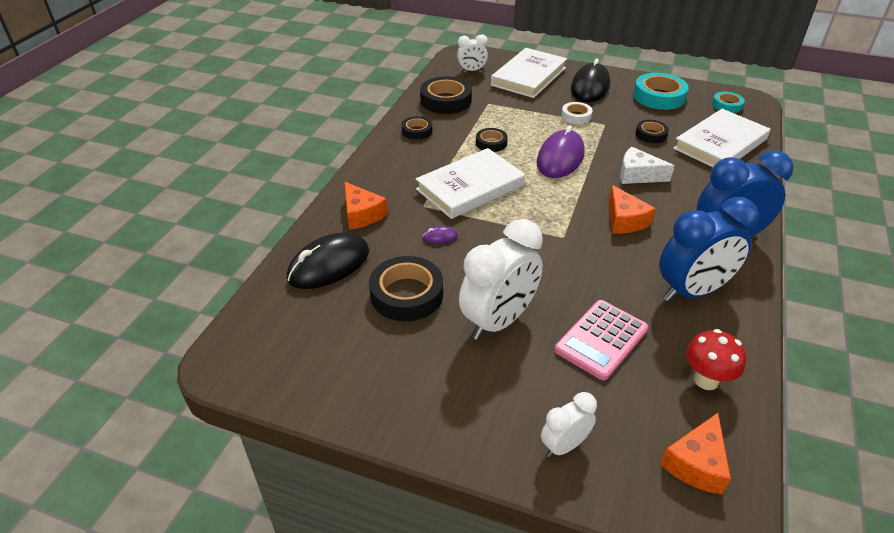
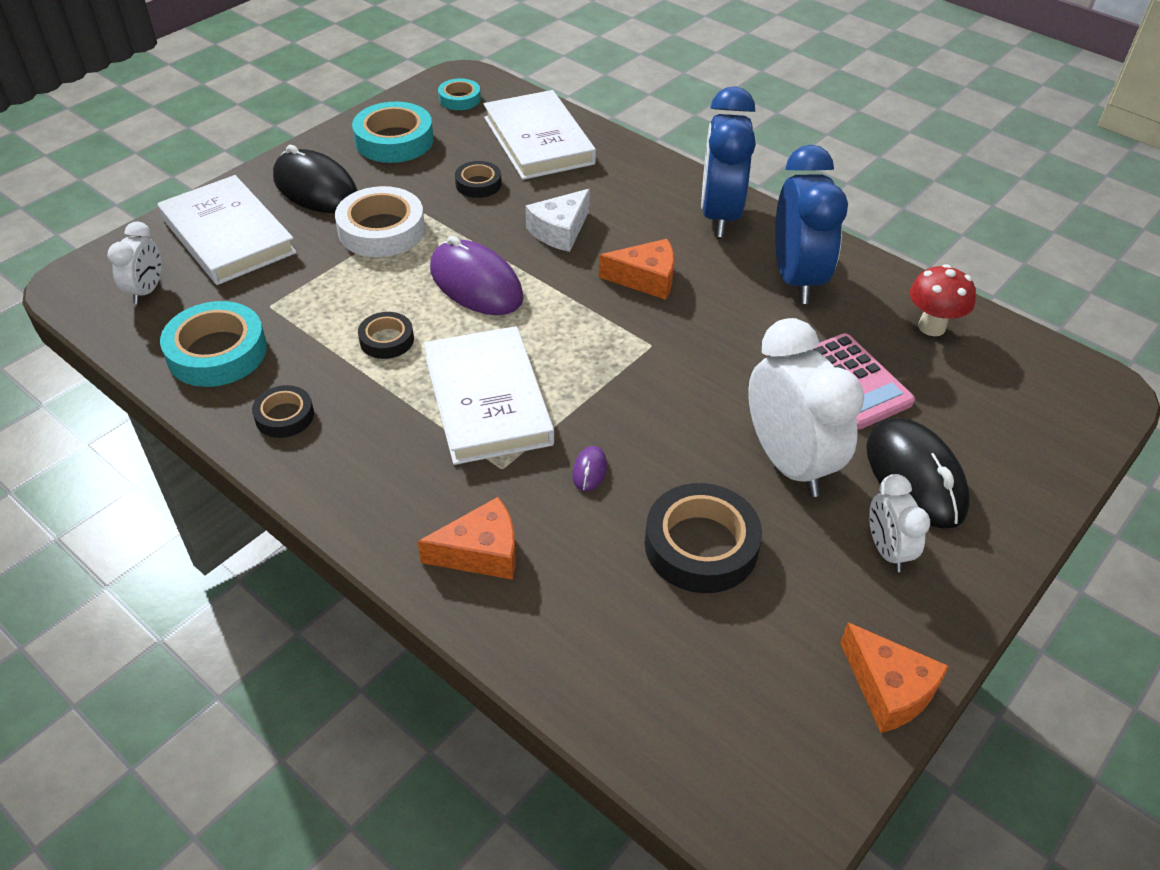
camera: 70 degrees left, 5 degrees up
black mouse [287,232,369,289] -> black mouse moved to [866,417,970,528]
black tape [420,76,472,114] -> turquoise tape [160,301,267,387]
white clock [541,392,597,457] -> white clock moved to [869,474,930,572]
white tape [561,102,593,124] -> white tape [335,186,425,257], size x1.78
orange cheese [660,413,731,495] -> orange cheese moved to [840,622,949,733]

